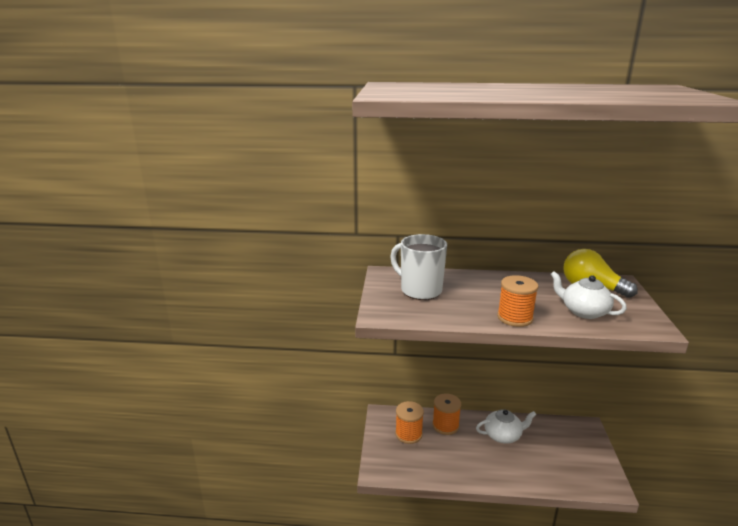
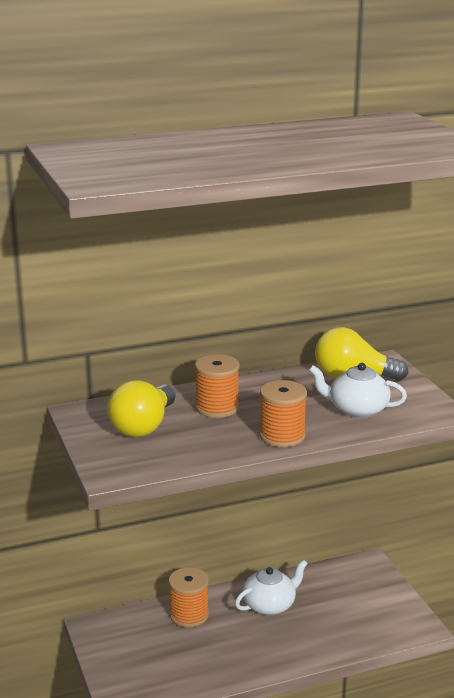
camera: 25 degrees left, 0 degrees up
white mug [390,234,447,300] -> yellow light bulb [107,380,176,437]
orange spool [395,401,424,444] -> orange spool moved to [195,354,240,418]

